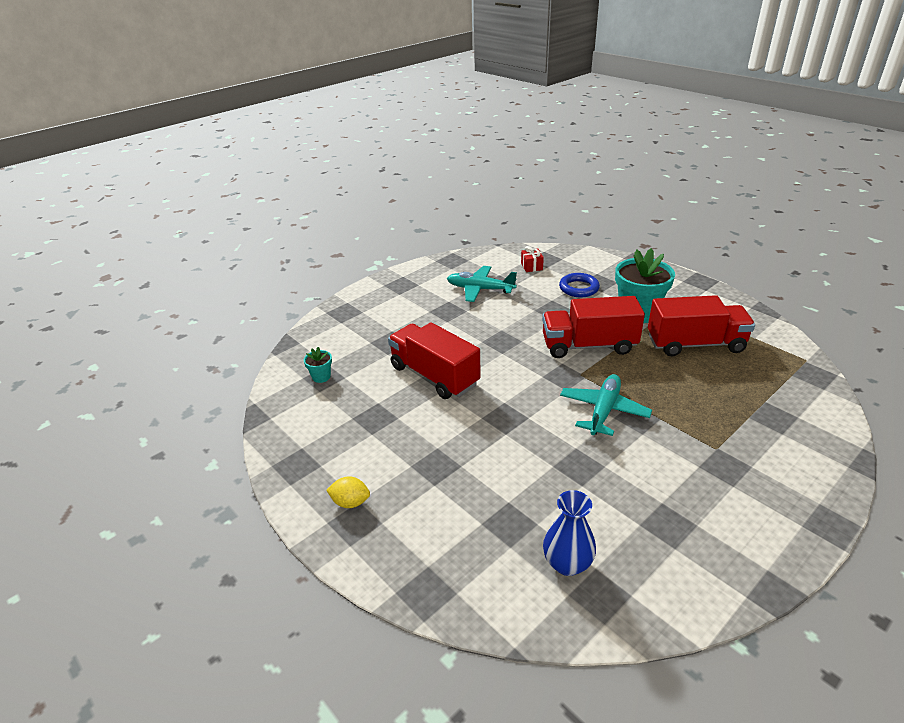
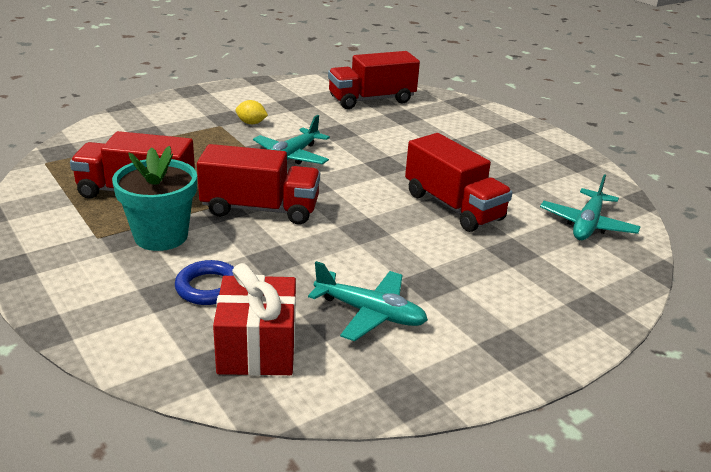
camera: 175 degrees left, 5 degrees down
turquoise flower pot [304,347,332,383] -> turquoise plane [540,174,640,240]
yellow lemon [326,476,370,508] -> yellow lemon moved to [236,100,268,124]
red gift [521,246,544,272] -> red gift [213,263,296,376], size x2.13
blue vase [543,490,596,576] -> red truck [328,51,420,109]

